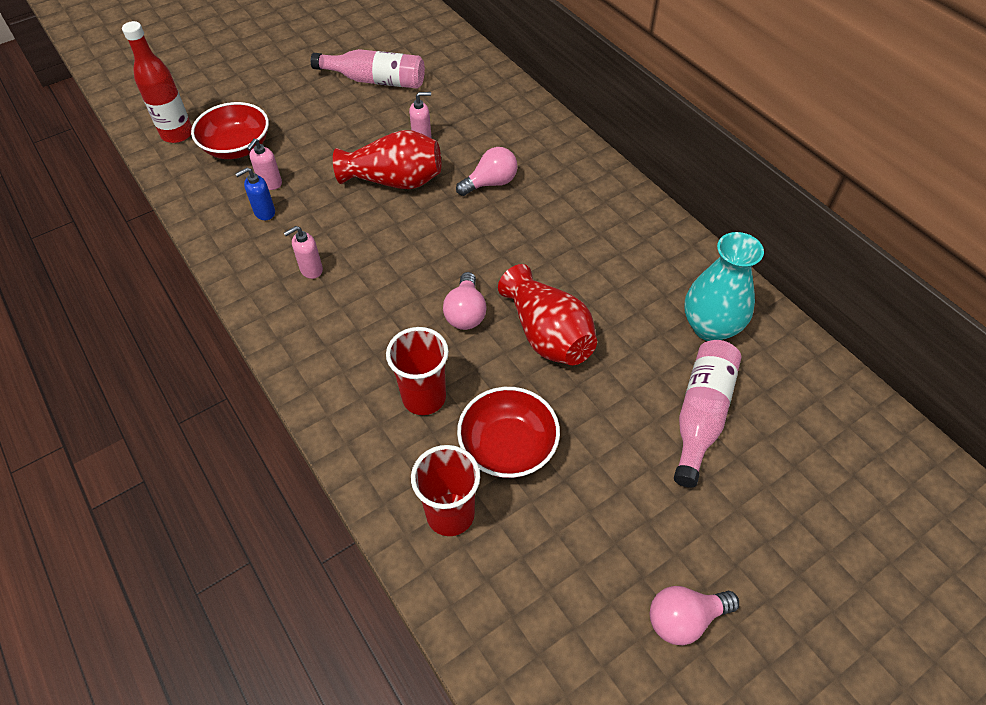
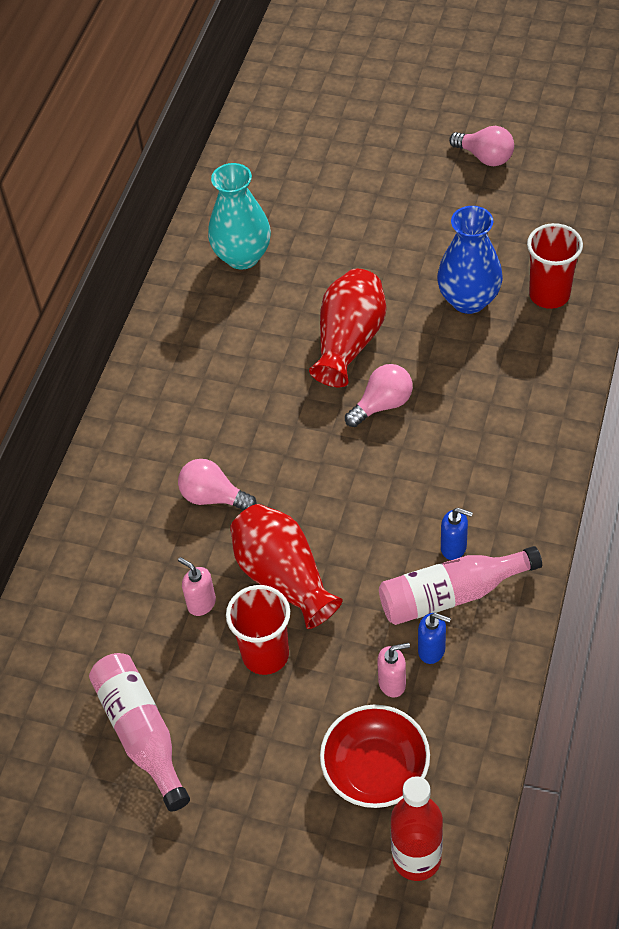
camera: 125 degrees left, 0 degrees up
pink soap dispenser [284,226,323,279] -> blue soap dispenser [441,508,473,560]
red cup [386,327,449,415] -> red cup moved to [226,585,290,675]
red bowl [457,387,560,478] -> blue vase [437,206,503,314]
pink bottle [674,340,741,488] -> pink bottle moved to [379,546,542,625]

